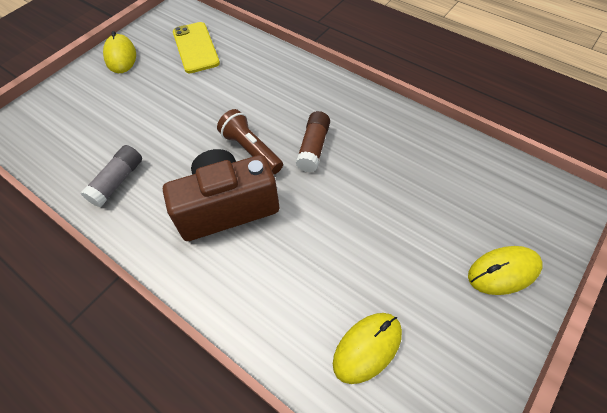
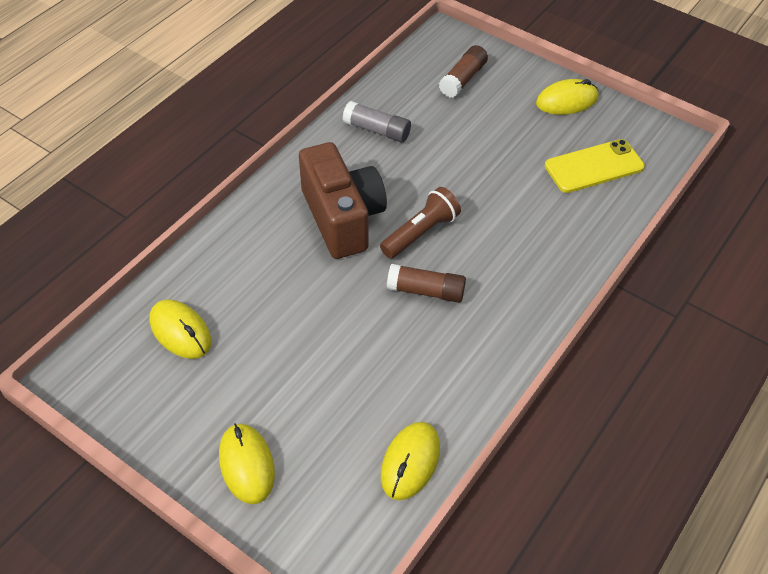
camera: 85 degrees right, 5 degrees down
none -> yellow mouse [381,422,440,500]
none -> brown glue stick [439,45,488,98]

